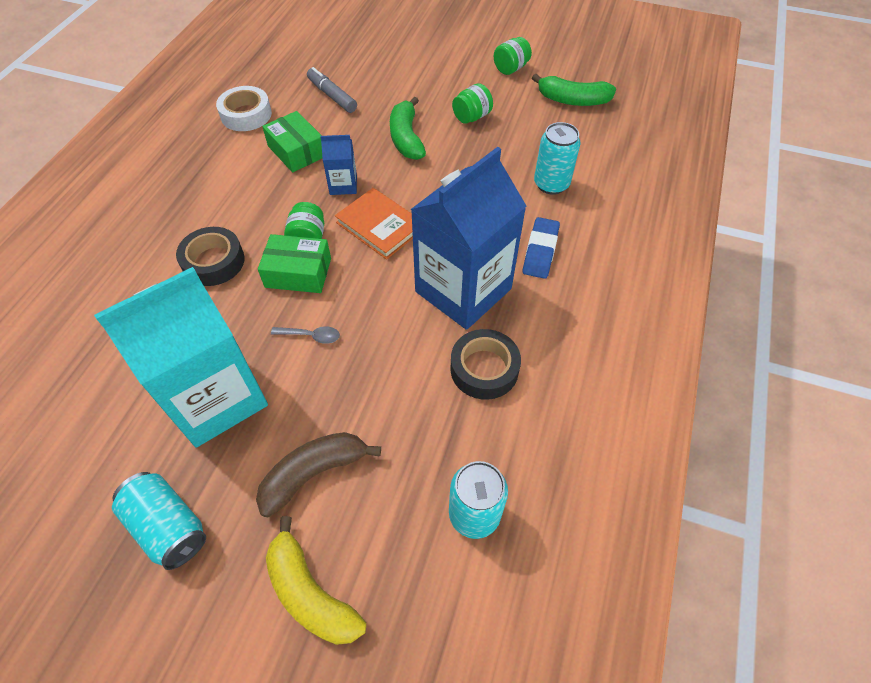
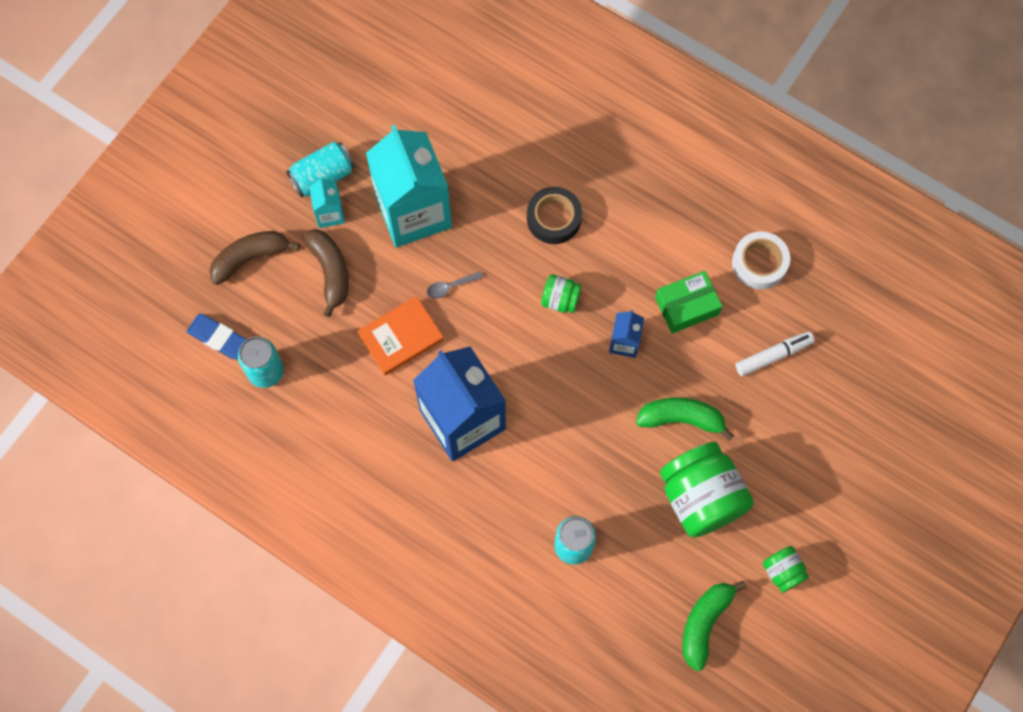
camera: 105 degrees right, 15 degrees up
green box [258,234,331,293] -> none
yellow banana [266,516,366,645] -> brown banana [209,231,300,285]
grey spoon [271,326,340,344] -> grey spoon turned 45 degrees clockwise [427,271,483,299]
grey marker [307,67,357,113] -> white marker [735,331,815,376]
orange book [335,188,413,259] -> orange book moved to [357,296,444,375]
black tape [450,329,521,400] -> none
green jar [452,83,493,124] -> green jar [660,442,754,538], size x2.07
blue eraser [523,217,560,279] -> blue eraser moved to [187,314,247,360]
none -> turquoise carton [309,177,345,228]

